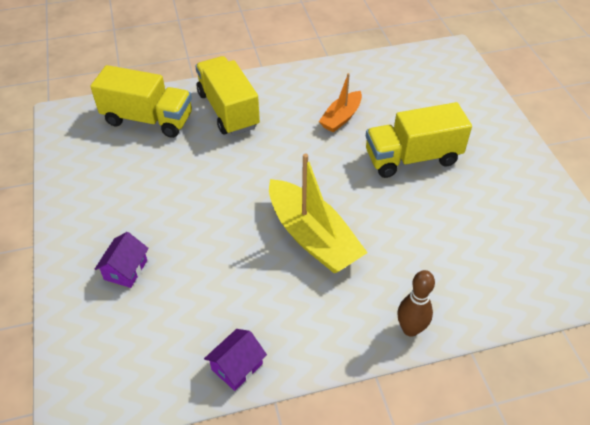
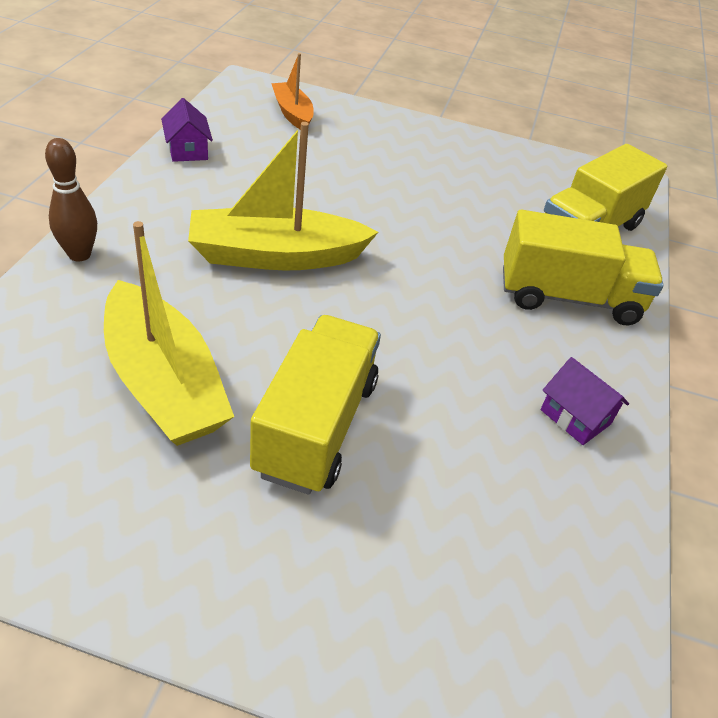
camera: 115 degrees right, 5 degrees down
purple house [95,232,149,288] -> purple house moved to [541,357,629,445]
orange boat [319,73,362,133] -> orange boat moved to [271,53,314,129]
none -> yellow boat [104,221,234,446]

